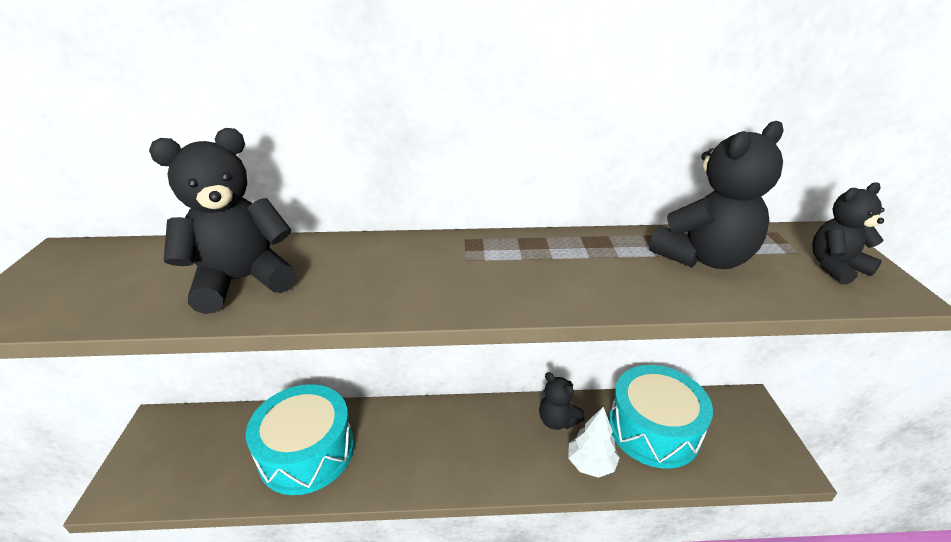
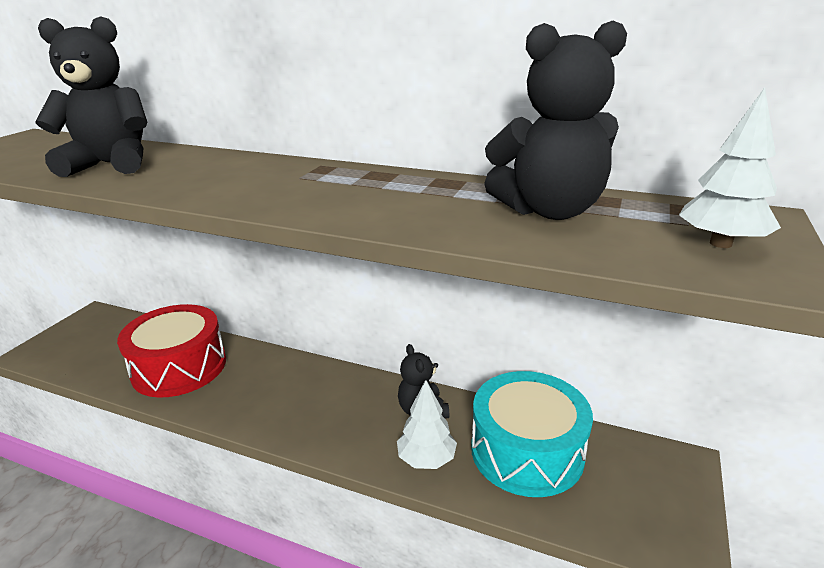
camera: 25 degrees right, 5 degrees down
turquoise drum [246,384,354,495] -> red drum [117,304,226,398]
black teddy bear [812,182,885,285] -> white tree [679,87,781,248]

